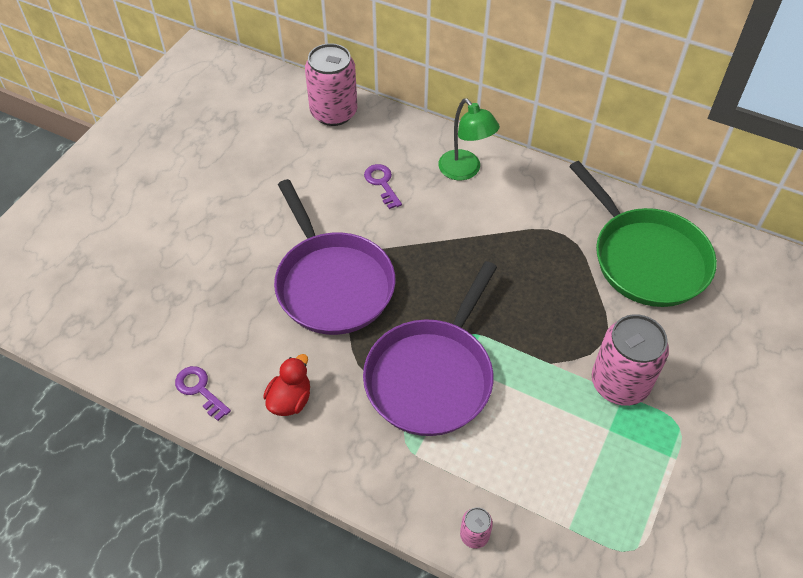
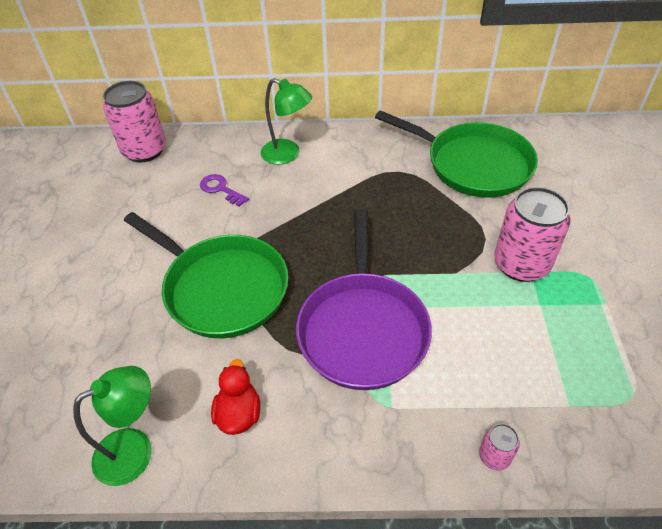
camera: 25 degrees left, 5 degrees down
purple key [175,366,231,421] -> green lamp [73,366,152,486]
purple pan [274,179,395,335] -> green pan [124,212,289,338]

